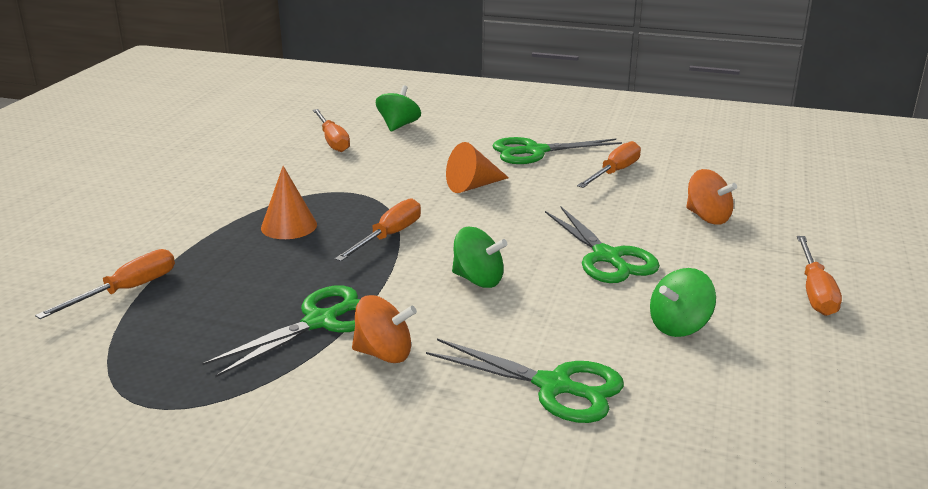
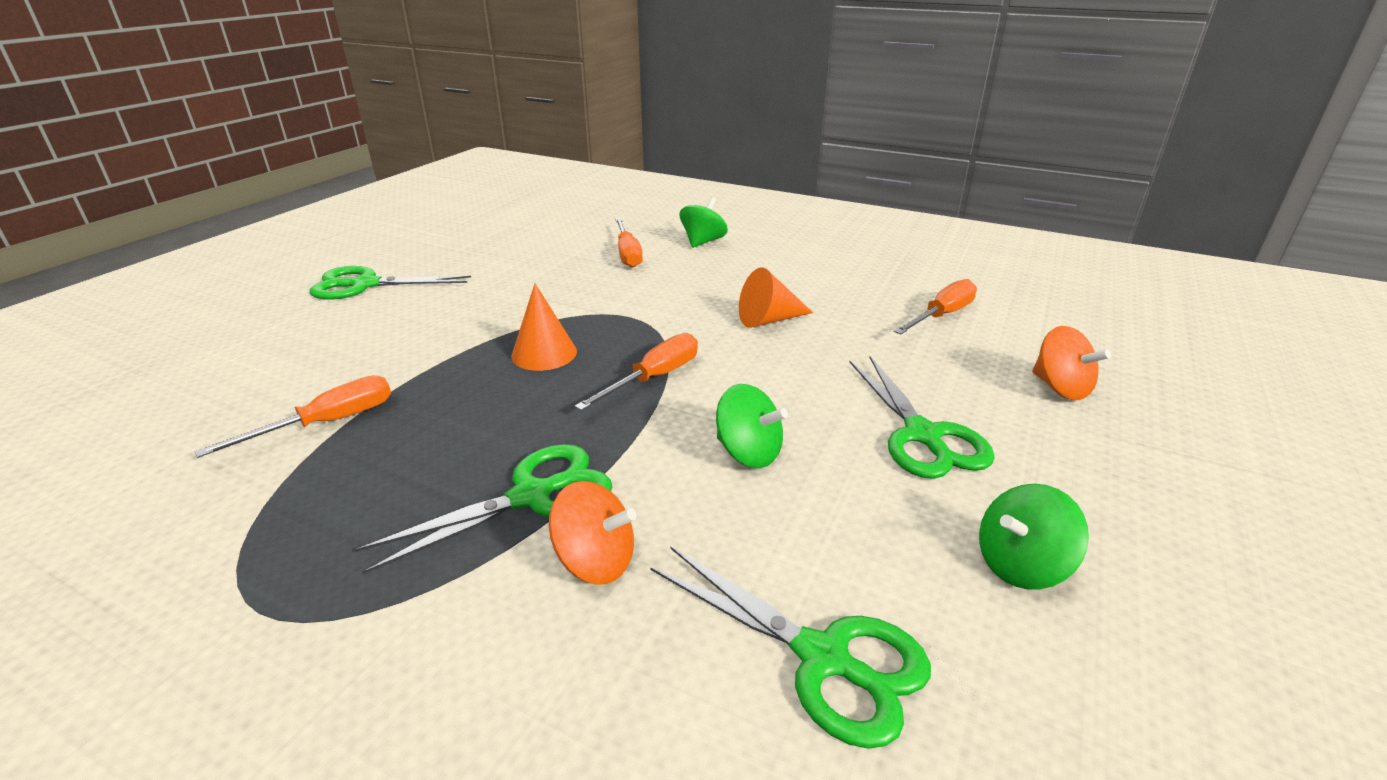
camera: 10 degrees right, 5 degrees up
green scissors [493,137,622,164] -> green scissors moved to [310,266,471,300]
orange screwdriver [797,236,842,316] -> none

